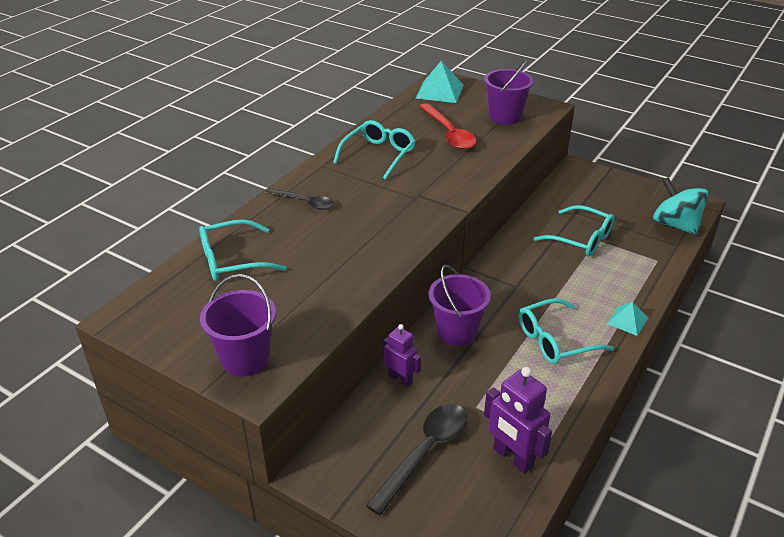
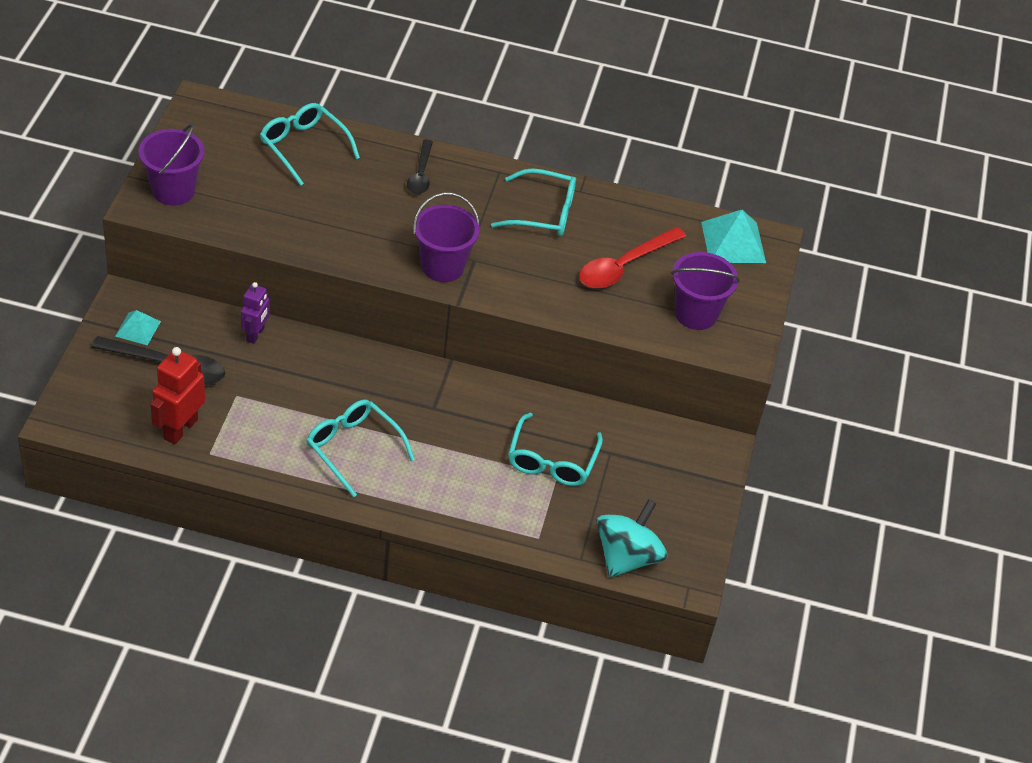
camera: 65 degrees right, 10 degrees up
purple bucket [428,265,491,346] -> purple bucket moved to [413,192,480,282]
purple robot [484,367,552,474] -> red robot [150,347,205,445]
turquoise pyramid [607,302,648,336] -> turquoise pyramid moved to [115,310,161,345]

